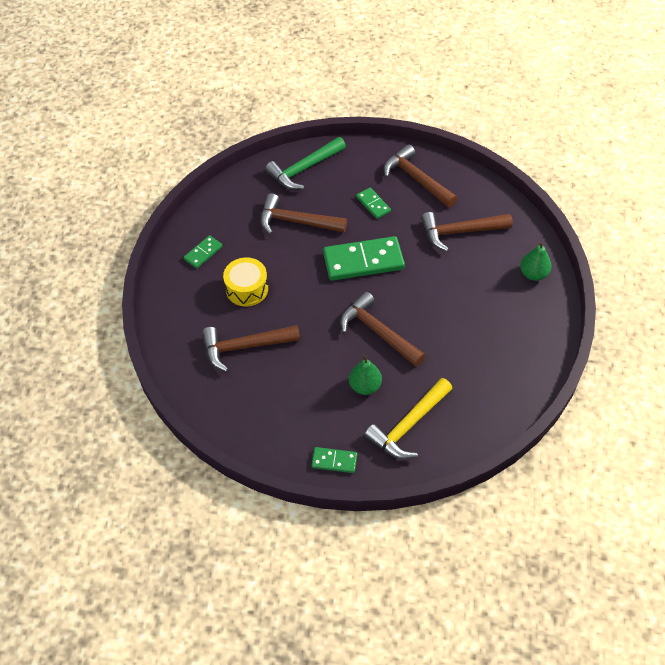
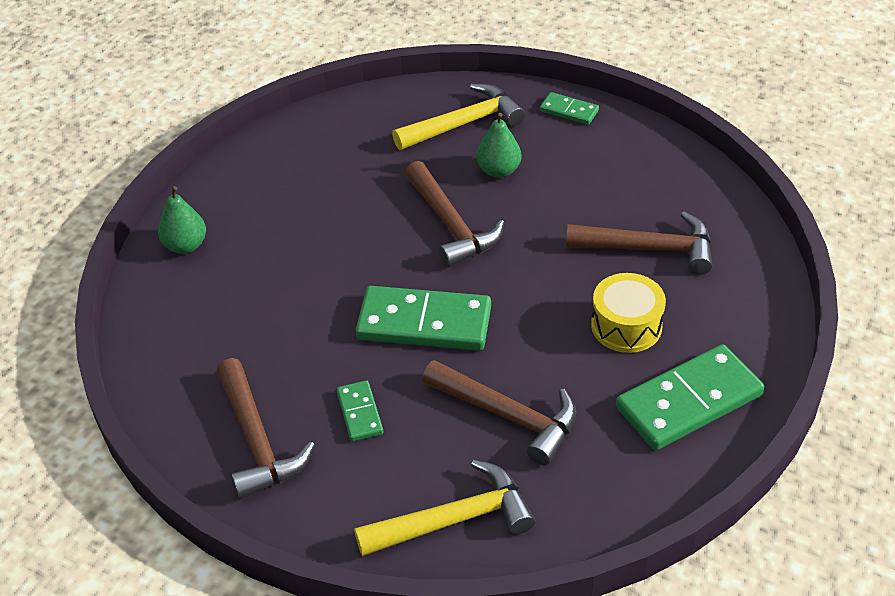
camera: 160 degrees left, 10 degrees down
green domino [184,235,222,268] -> green domino [616,344,764,450], size x2.02
green hammer [265,137,346,190] -> yellow hammer [354,460,535,556]
brown hammer [421,212,513,251] -> none

